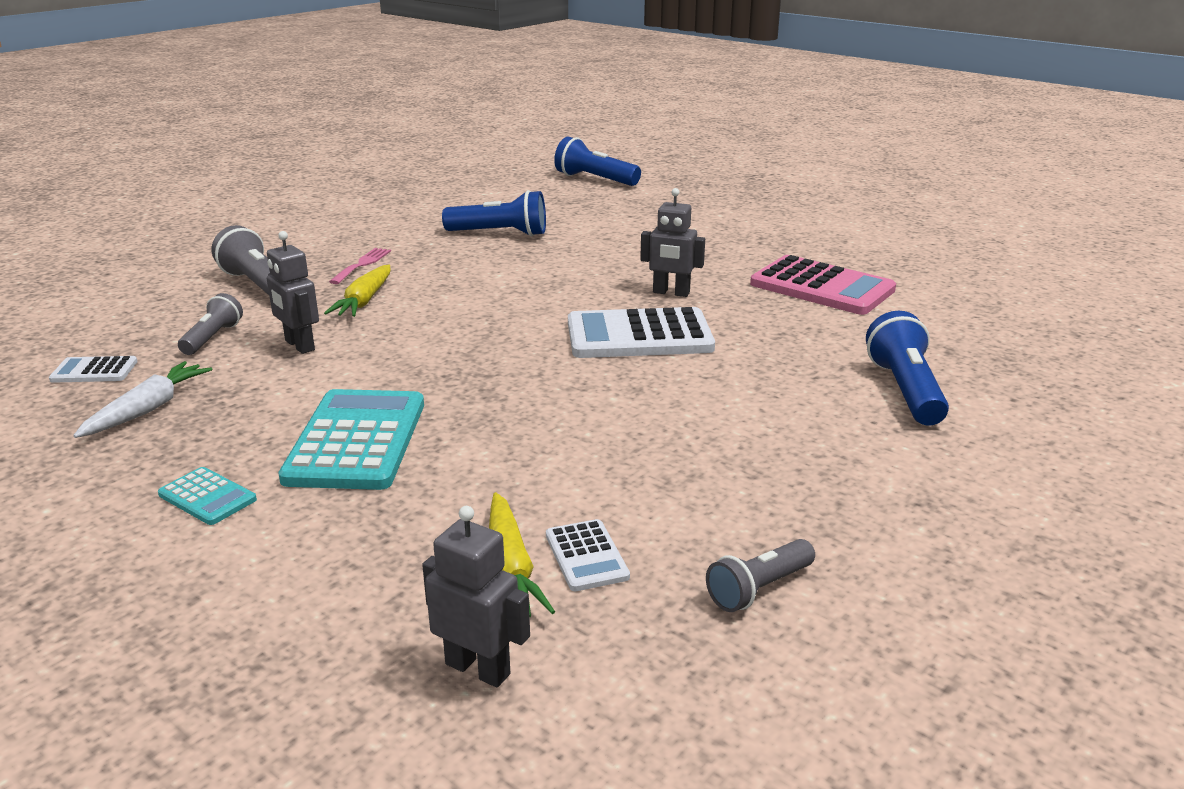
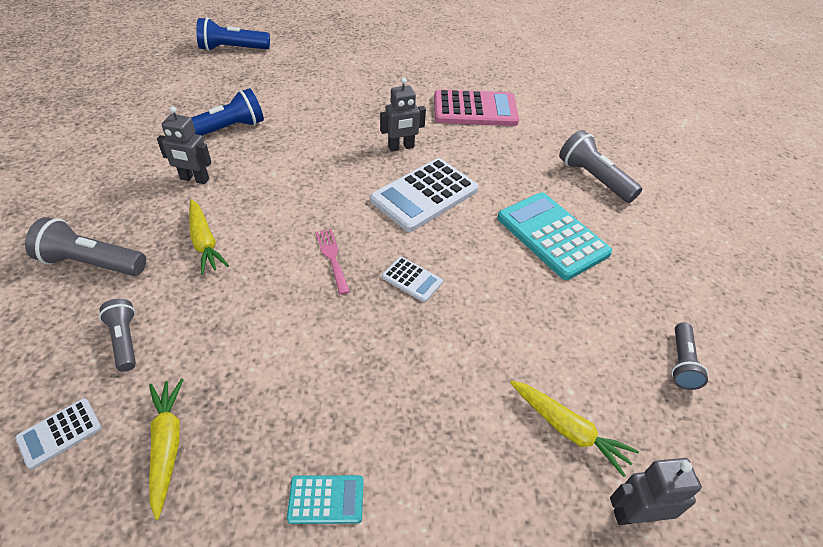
camera: 40 degrees left, 20 degrees up
white carrot [73,361,212,438] -> yellow carrot [149,378,184,520]
grey robot [267,231,319,354] -> grey robot moved to [157,106,212,184]
turquoise calculator [278,389,424,490] -> turquoise calculator moved to [497,192,612,280]
pink fork [329,248,391,284] -> pink fork moved to [315,229,350,295]
white calculator [546,519,630,591] -> white calculator moved to [382,257,443,302]
blue flashlight [866,311,949,426] -> grey flashlight [559,130,642,203]

